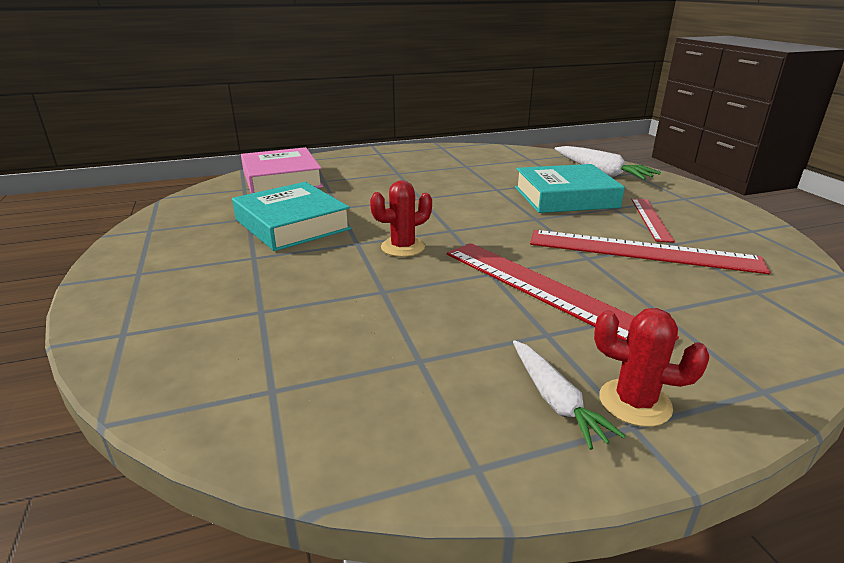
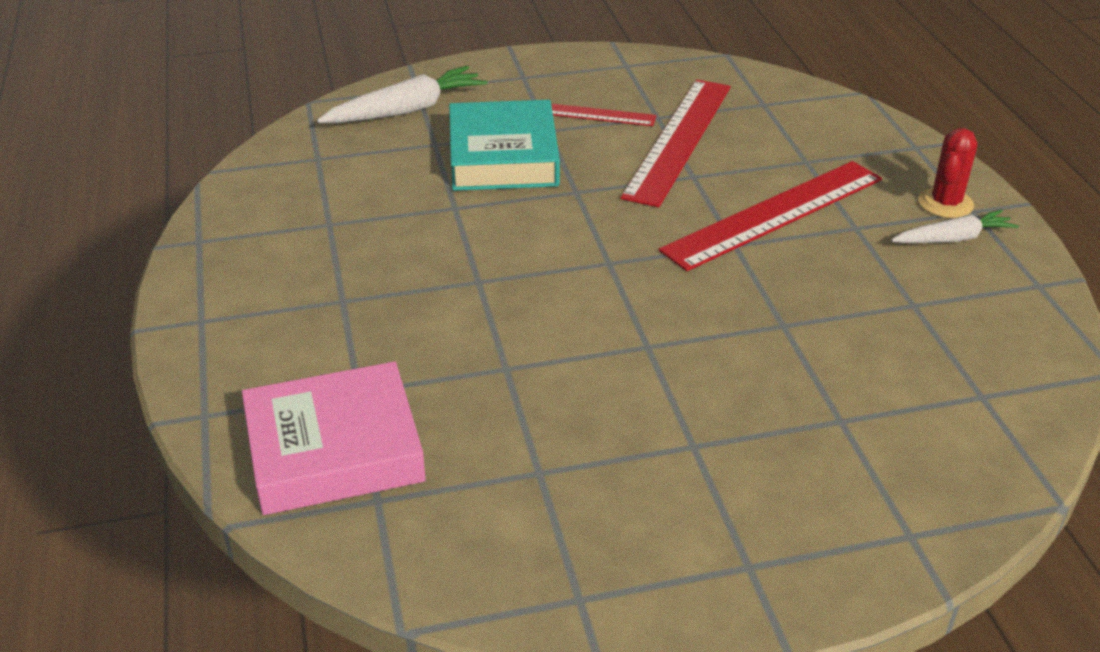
camera: 85 degrees left, 10 degrees up
turquoise book [232,182,351,251] -> none
red cactus [370,180,432,257] -> none

